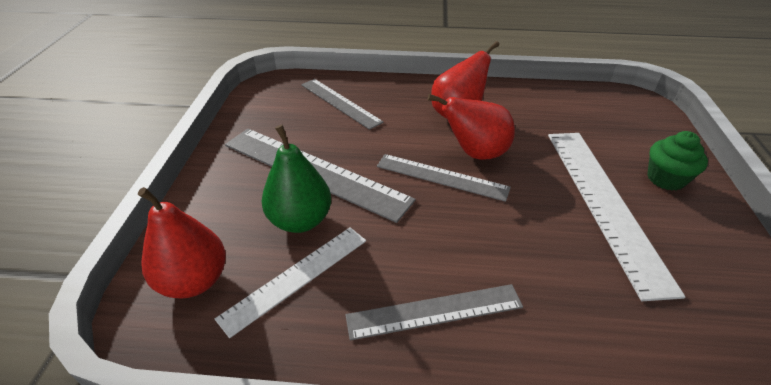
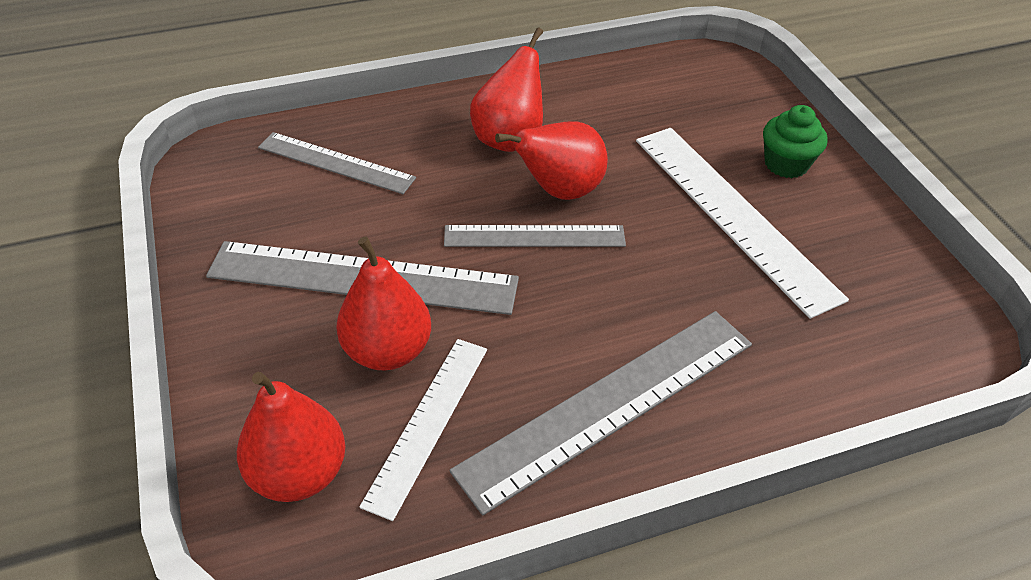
camera: 25 degrees left, 5 degrees up
green pear [261,125,331,233] -> red pear [336,236,431,370]
grey ruler [346,284,523,341] -> grey ruler [449,311,752,515], size x1.62

